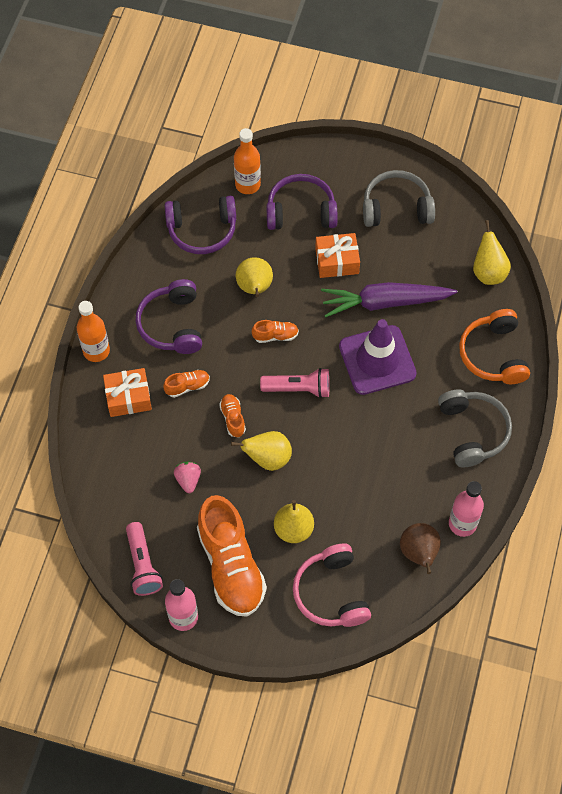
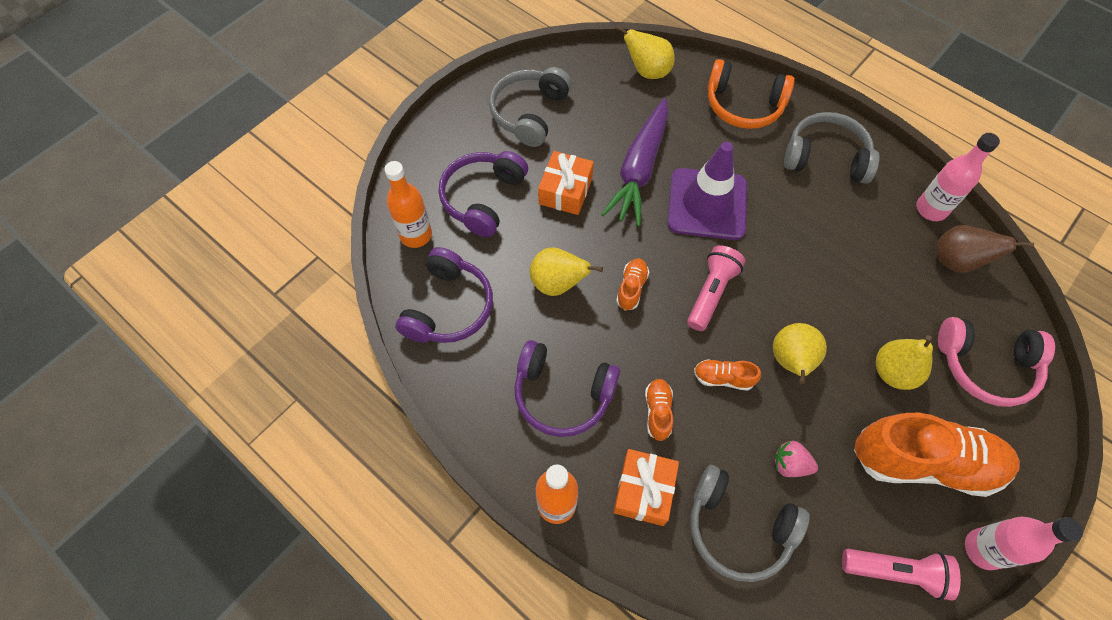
camera: 65 degrees left, 0 degrees up
none -> grey headphones [691,465,810,582]

